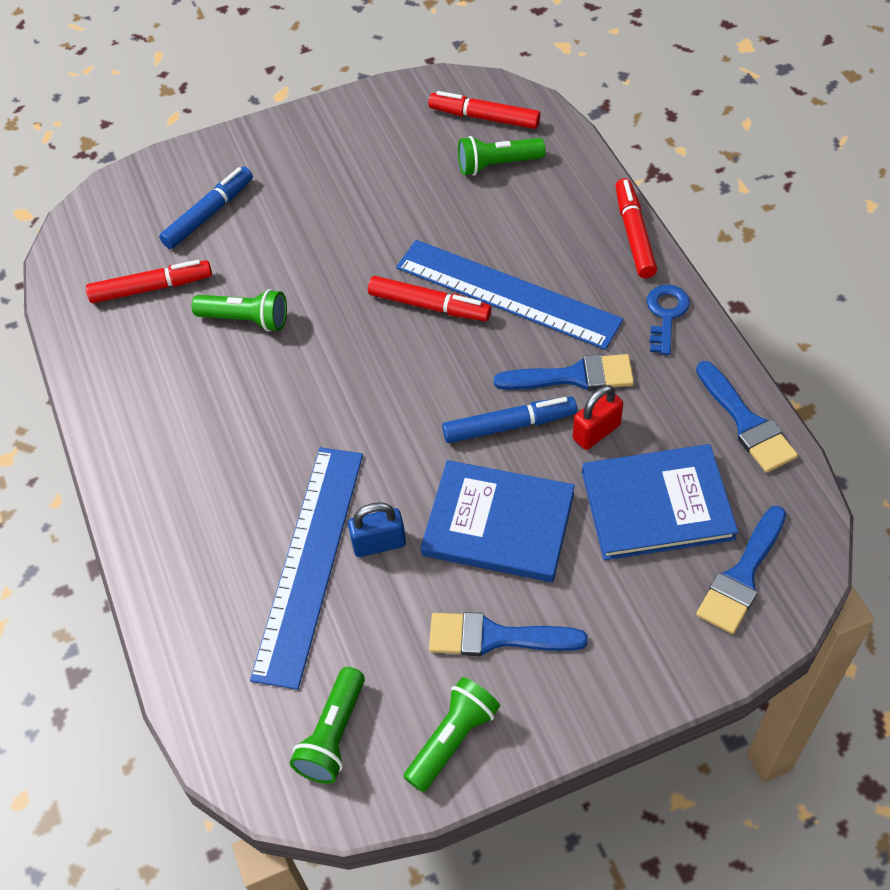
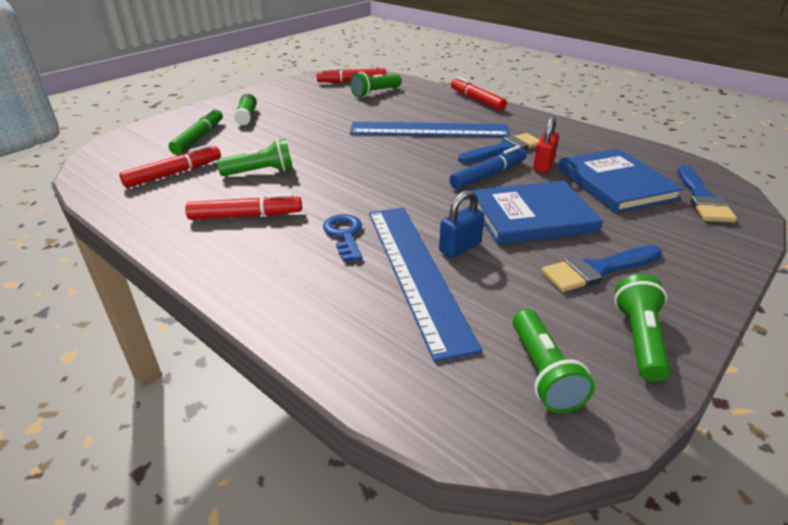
camera: 30 degrees left, 20 degrees down
blue marker [159,167,253,249] -> green marker [169,108,223,155]
red marker [368,276,491,321] -> red marker moved to [185,193,302,220]
blue book [582,444,738,560] -> blue book turned 75 degrees counterclockwise [558,149,684,213]
blue key [647,285,690,355] -> blue key moved to [323,214,363,262]
blue brush [696,361,798,473] -> none
none -> green glue stick [234,94,257,126]

